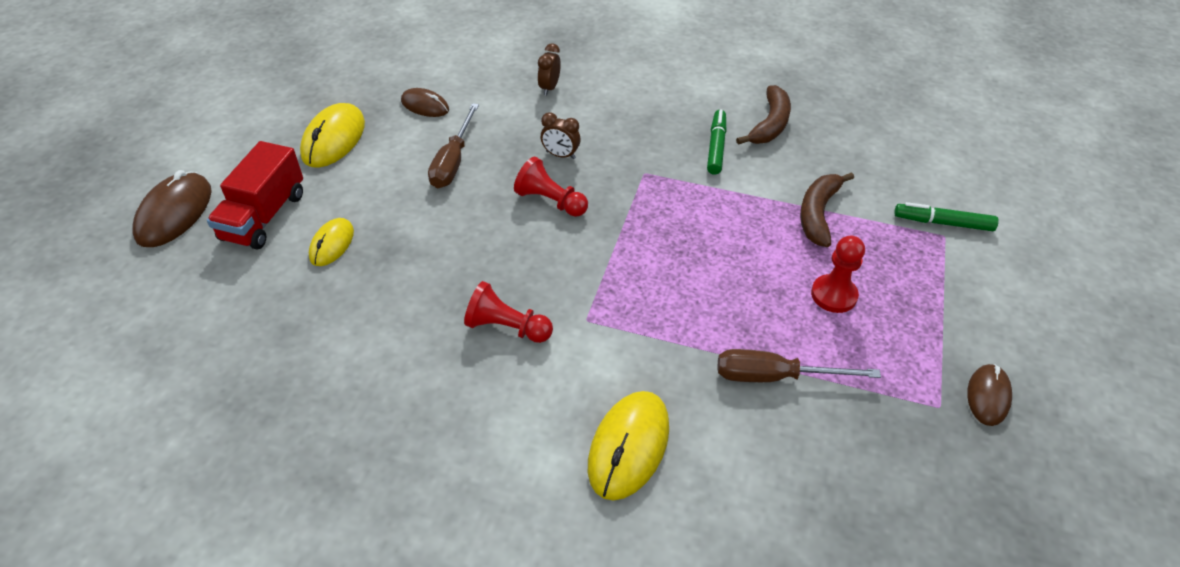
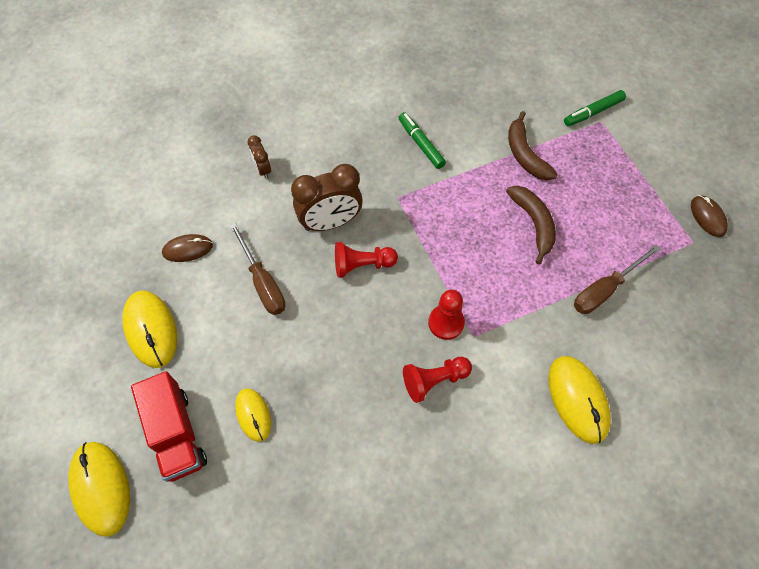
camera: 40 degrees left, 15 degrees up
brown mouse [132,170,212,247] -> yellow mouse [68,442,130,537]
brown clock [541,112,581,159] -> brown clock [291,164,363,231], size x1.95
brown banana [736,85,791,145] -> brown banana moved to [506,186,556,264]
red pawn [811,236,865,313] -> red pawn moved to [428,289,465,340]

